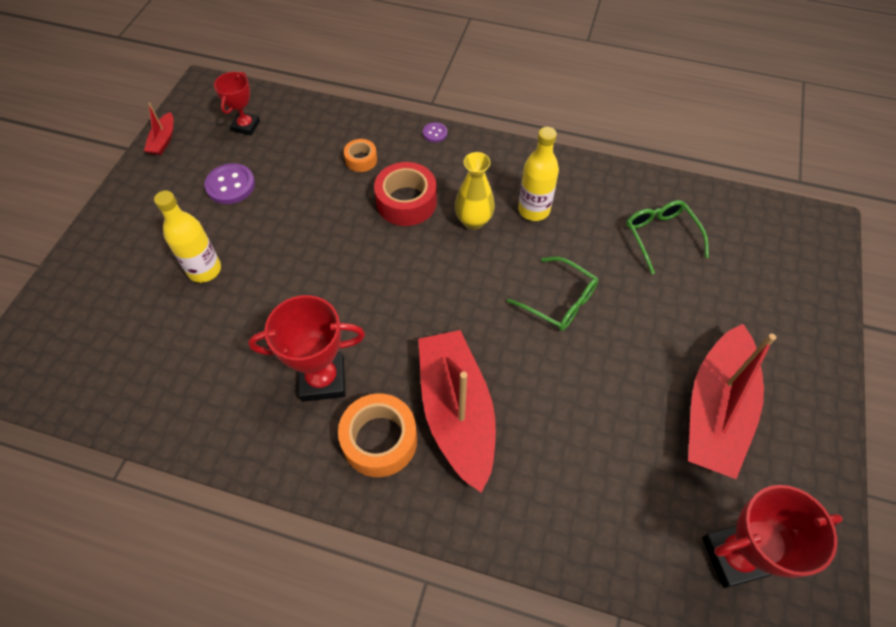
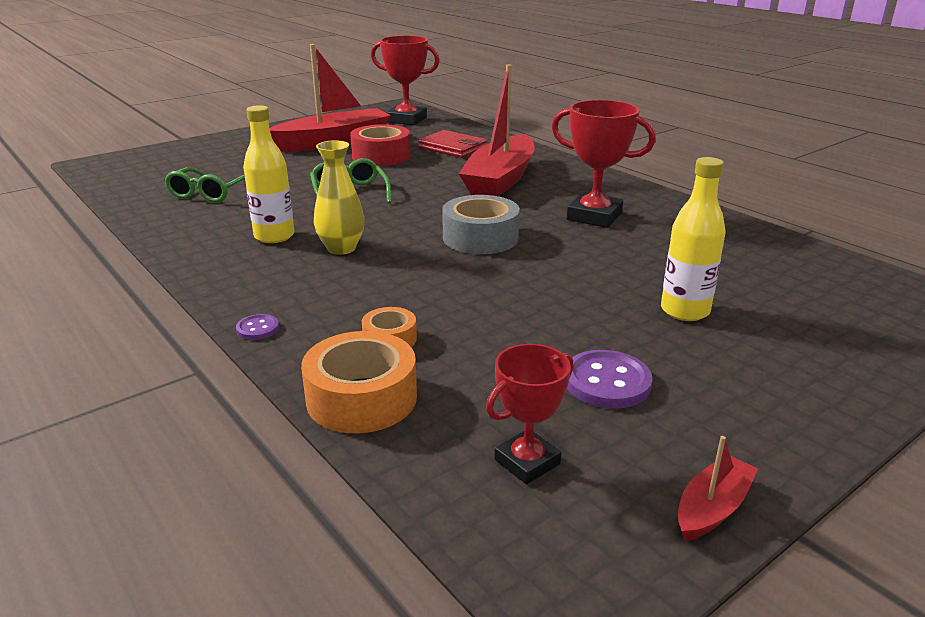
camera: 145 degrees left, 30 degrees down
orange tape [338,393,417,477] -> orange tape moved to [301,331,417,433]
red tape [374,162,437,226] -> red tape moved to [350,124,411,166]
none -> red wallet [418,130,487,158]
none -> grey tape [442,195,520,254]

